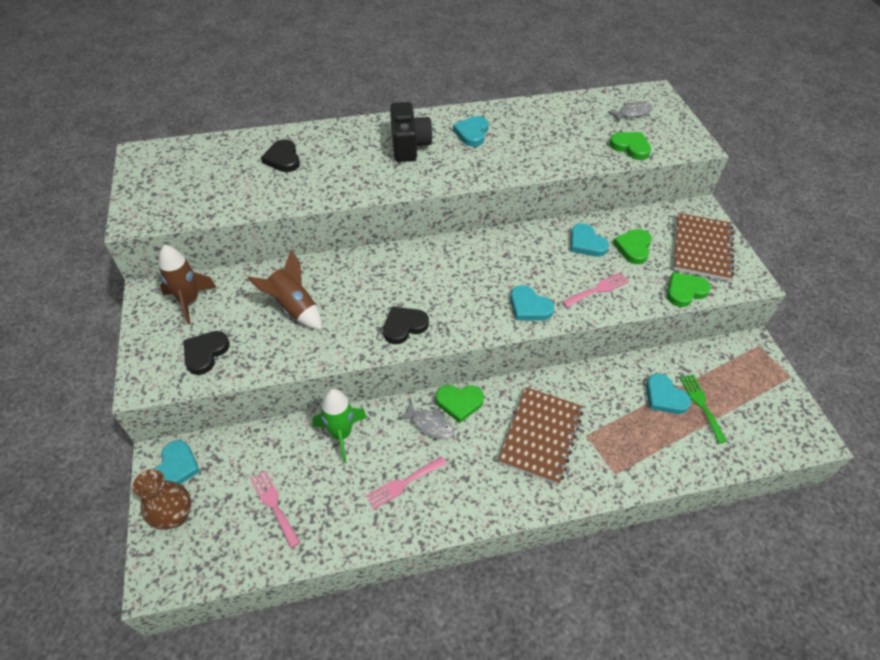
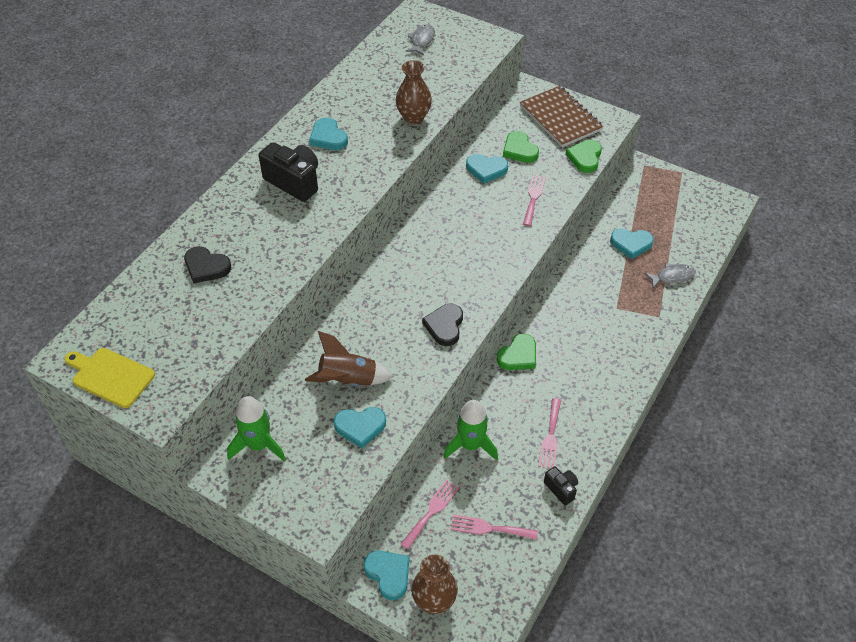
camera: 45 degrees left, 0 degrees up
brown rocket [159,245,217,324] -> green rocket [227,396,286,461]
black heart [184,331,230,375] -> none
grey fish [397,401,454,439] -> grey fish moved to [644,263,696,288]
brown notebook [498,387,583,485] -> none
turquoise heart [510,285,554,321] -> turquoise heart moved to [334,407,386,448]
green heart [609,132,651,160] -> none
green fork [680,374,727,443] -> none
none -> yellow cutting board [64,348,155,408]
none -> brown vase [396,60,432,124]
none -> pink fork [400,480,459,550]
none -> black camera [544,466,578,506]

